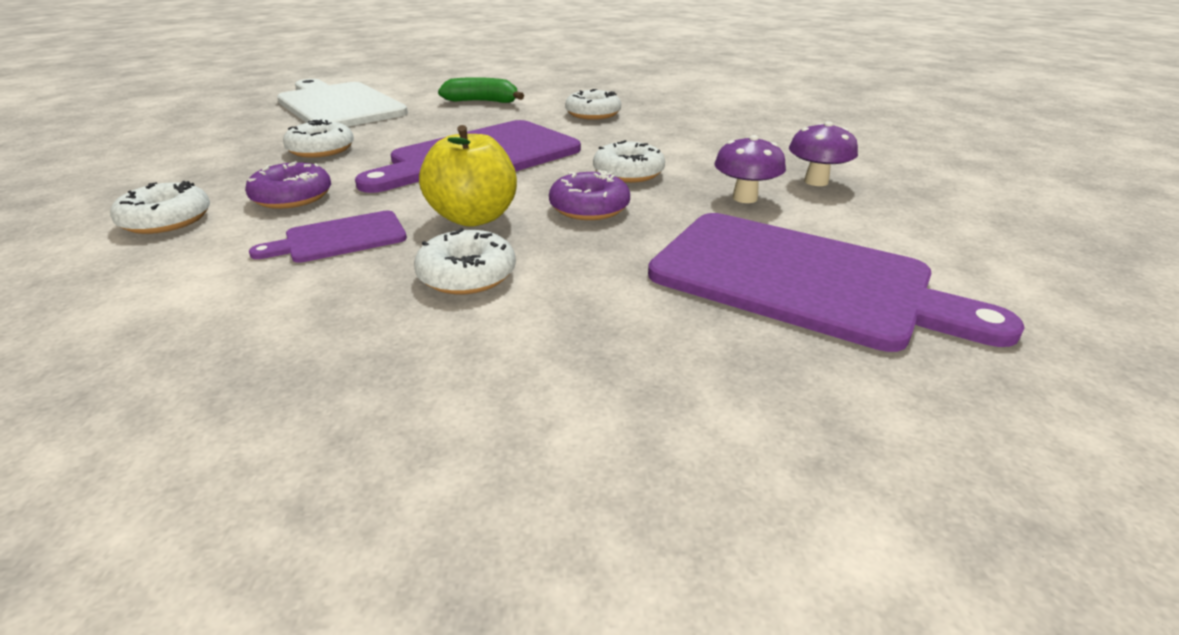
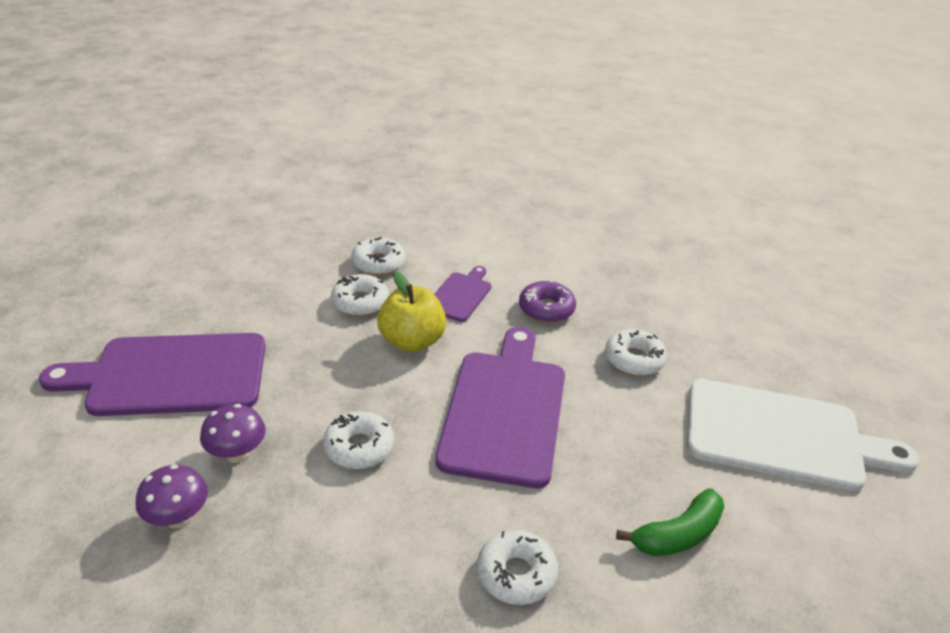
camera: 140 degrees right, 5 degrees up
white donut [110,181,210,234] -> white donut moved to [351,237,406,275]
purple donut [549,170,630,220] -> none

